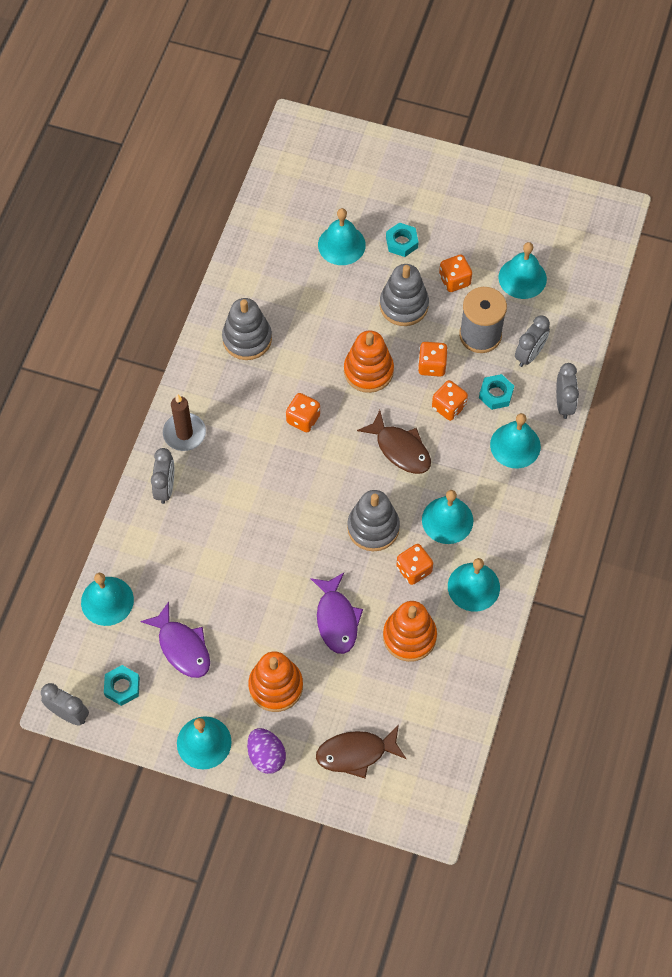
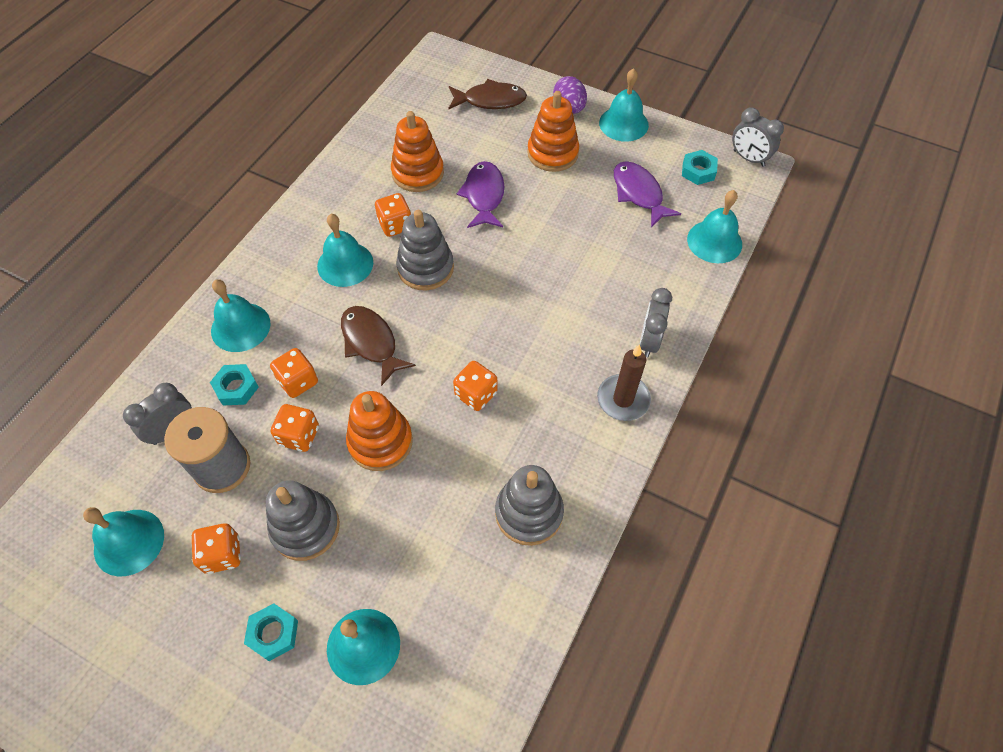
camera: 170 degrees left, 5 degrees down
turquoise bell [448,558,500,612] -> none
grey clock [556,363,579,419] -> none

